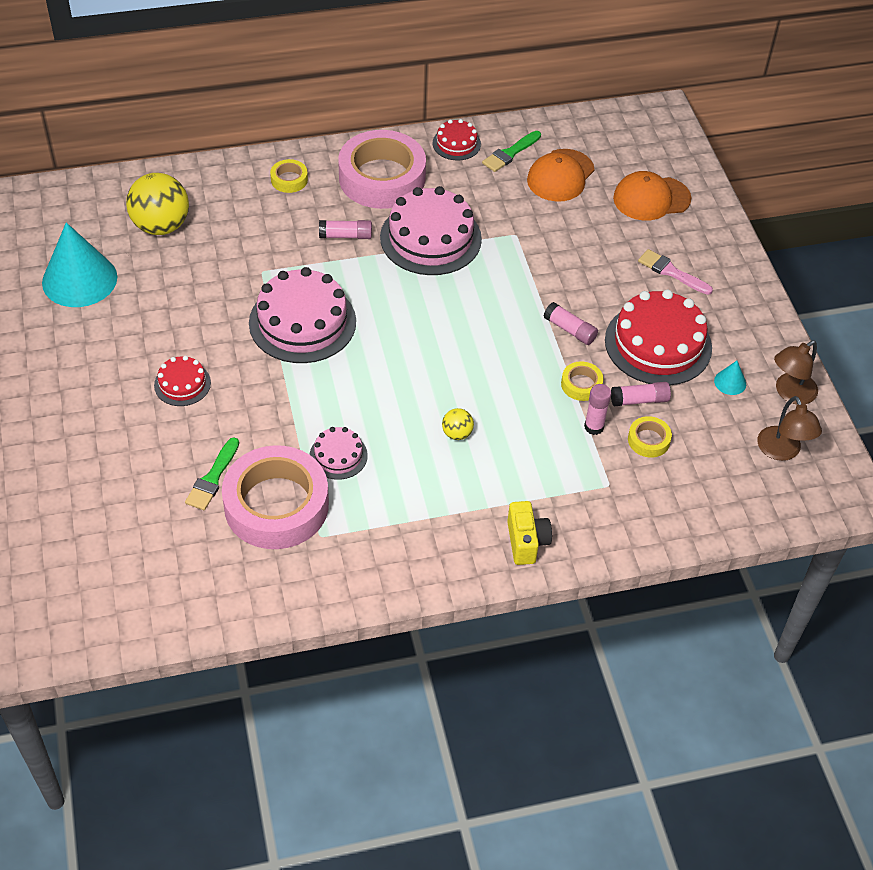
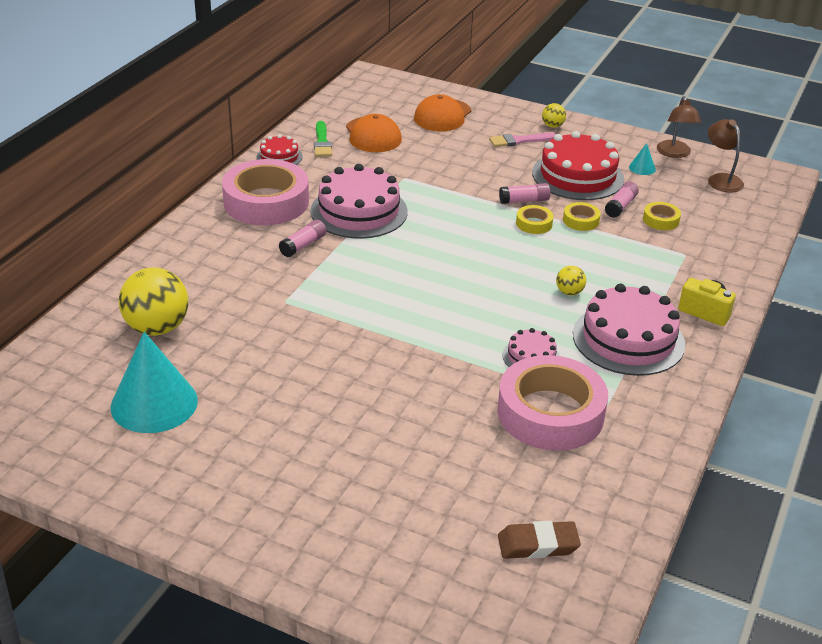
camera: 50 degrees left, 15 degrees down
red cake [154,355,211,406] -> none
green brush [185,437,239,510] -> none
pink cake [249,267,356,363] -> pink cake moved to [573,284,685,376]
yellow tape [270,159,308,193] -> yellow tape moved to [516,205,553,234]
pink glue stick [584,384,611,435] -> none
brown lamp [757,396,822,461] -> brown lamp turned 135 degrees counterclockwise [708,119,744,193]
none -> brown eraser [498,521,581,559]
none -> yellow ball [542,103,566,128]

